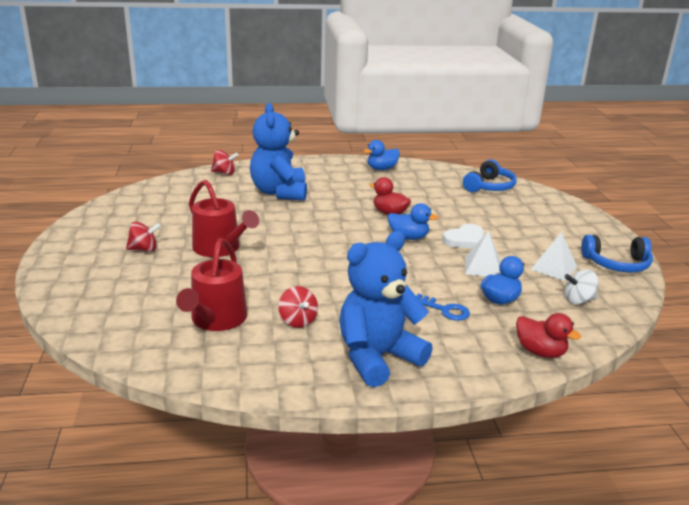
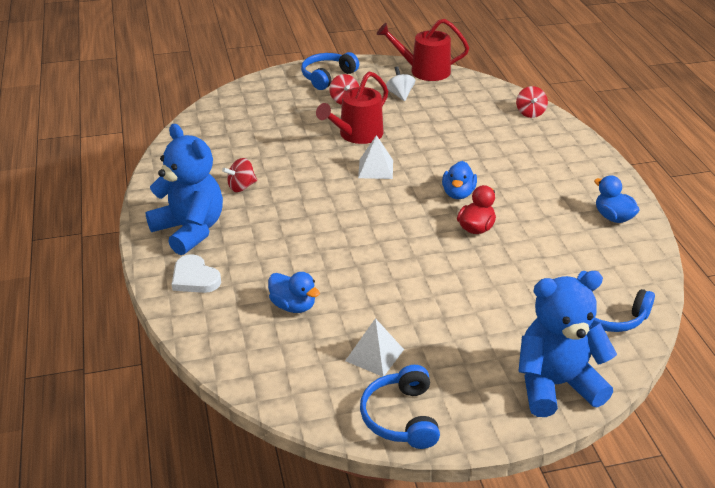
camera: 85 degrees right, 10 degrees up
red watering can [176,238,247,331] -> red watering can moved to [377,19,469,81]
blue teddy bear [250,103,307,201] -> blue teddy bear moved to [518,271,617,417]
blue duck [388,203,438,240] -> blue duck moved to [442,161,477,199]
blue key [416,294,470,321] -> none
white heart [442,224,484,248] -> white heart moved to [172,254,221,293]
white pyramid [465,230,501,276] -> white pyramid moved to [358,135,393,179]
red duck [516,313,581,358] -> none
white spinning top [564,270,598,304] -> white spinning top moved to [386,66,415,101]
none -> blue headphones [301,52,359,90]

